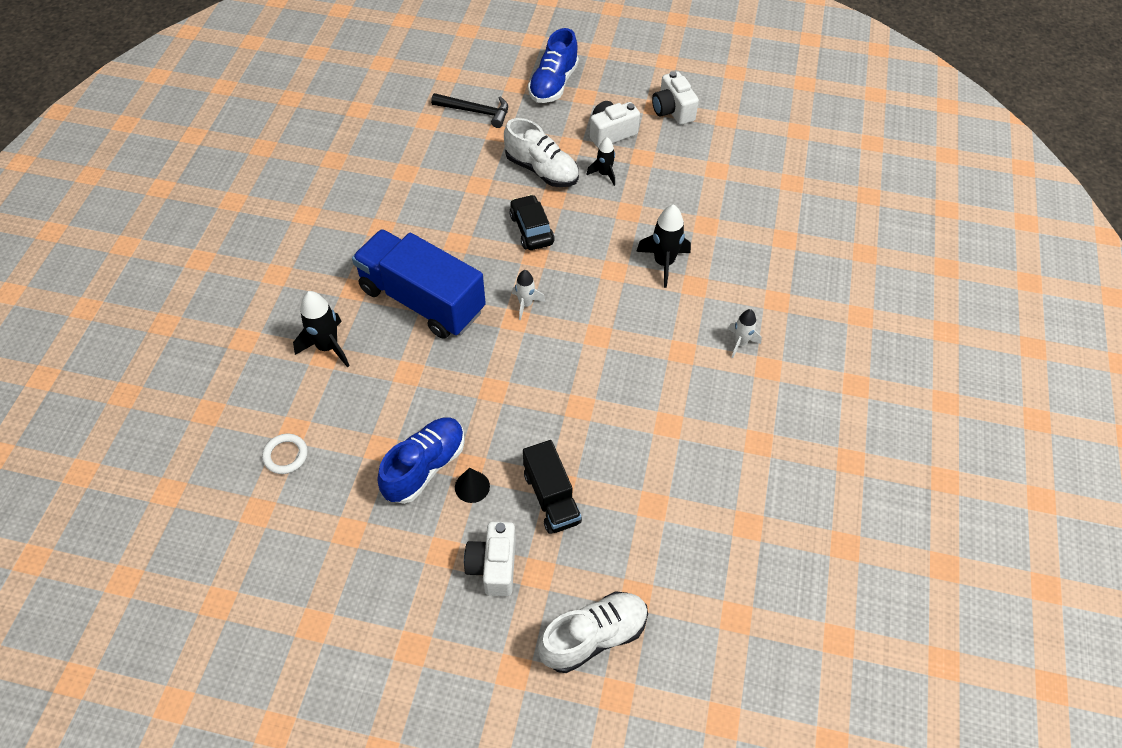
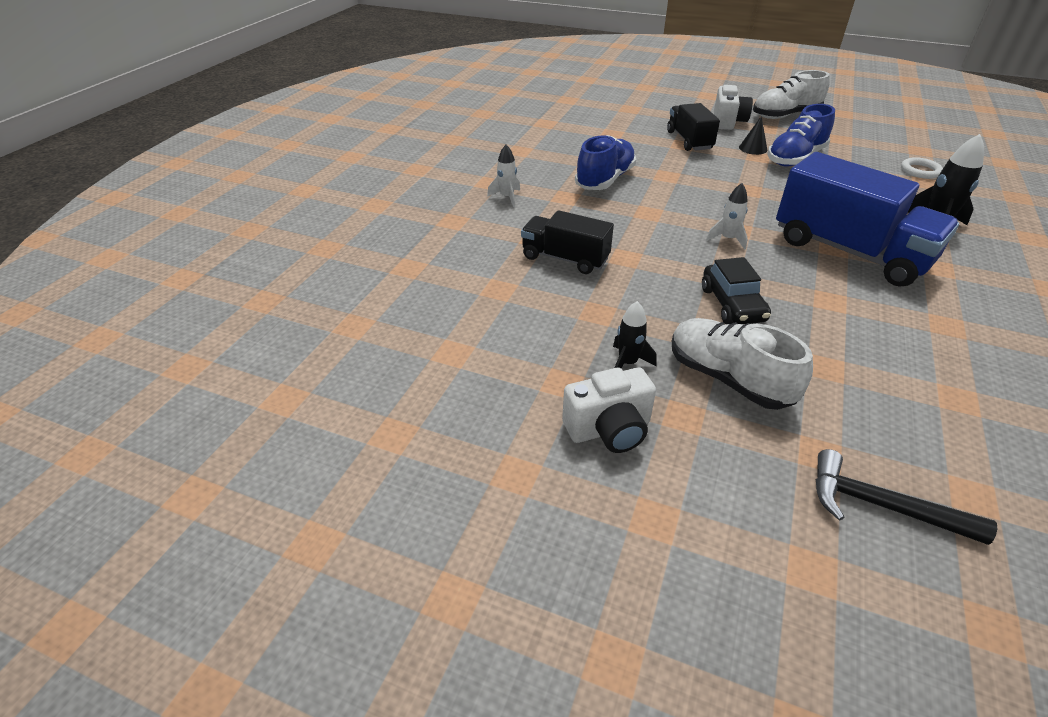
camera: 170 degrees left, 15 degrees down
blue shoe [528,28,579,103] -> blue shoe moved to [575,135,636,190]
white shoe [538,591,648,673] -> white shoe moved to [753,70,830,119]
black rocket [636,204,691,288] -> black truck [521,210,614,274]
white camera [652,71,699,125] -> none

